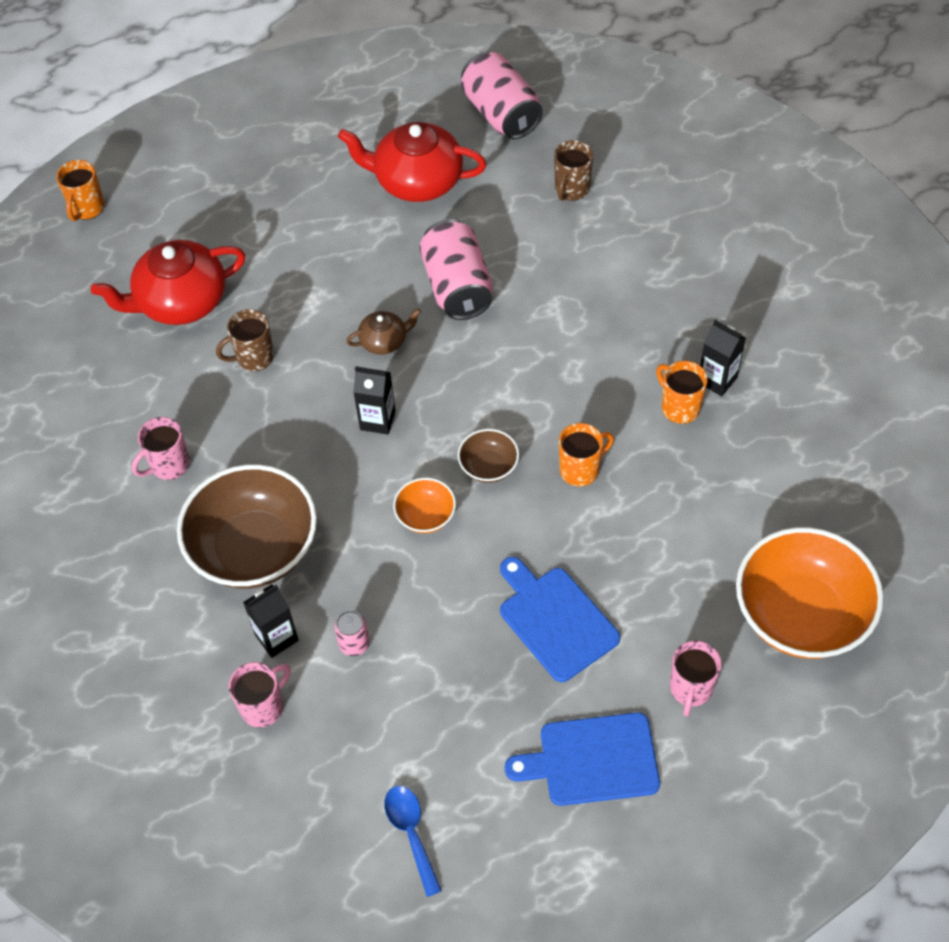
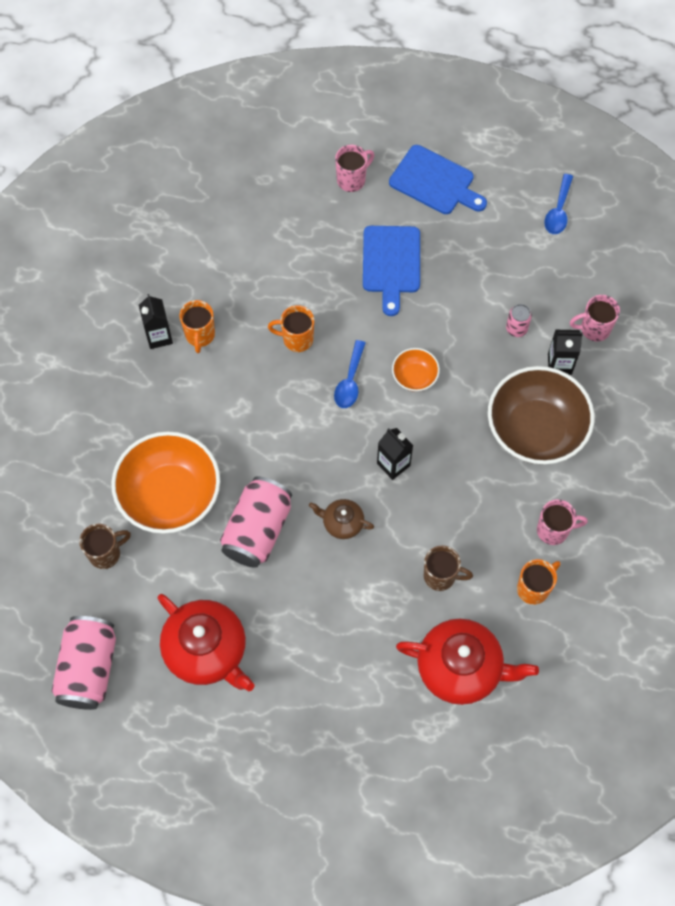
camera: 145 degrees left, 10 degrees up
orange mug [56,160,105,221] -> orange mug moved to [517,559,560,605]
brown bowl [458,429,519,483] -> blue spoon [334,340,366,408]
orange bowl [736,527,884,659] -> orange bowl moved to [111,431,220,534]

